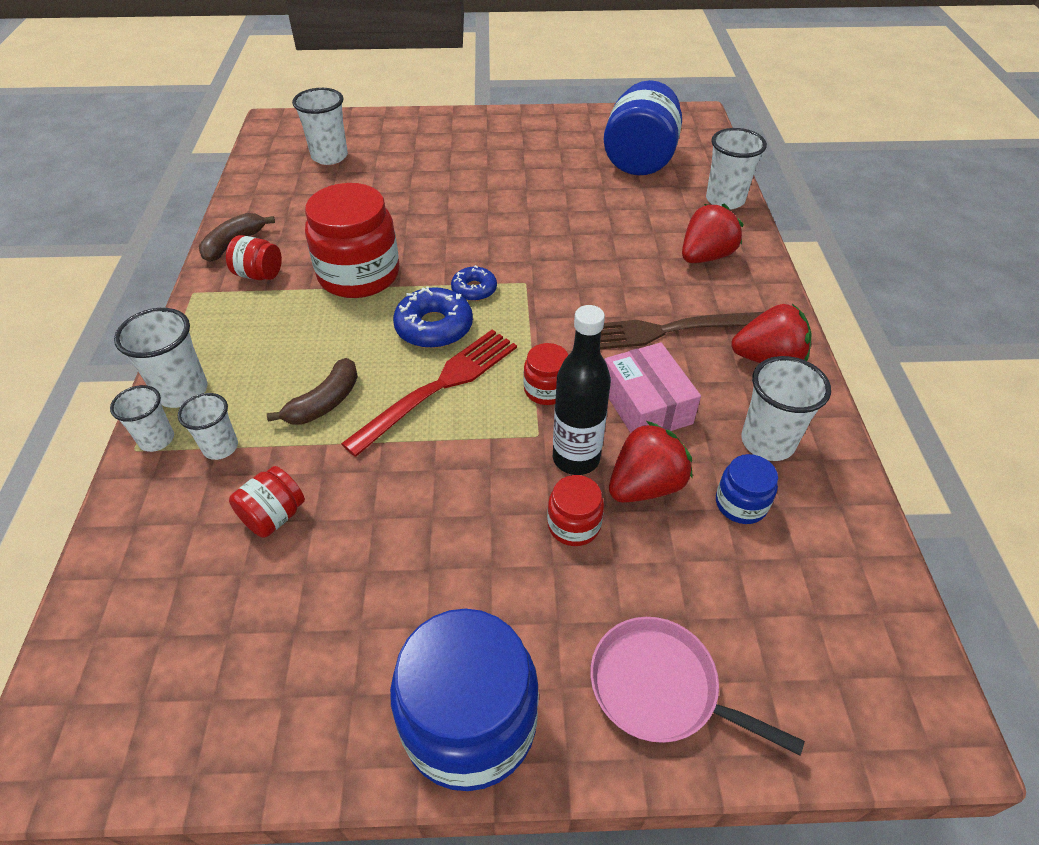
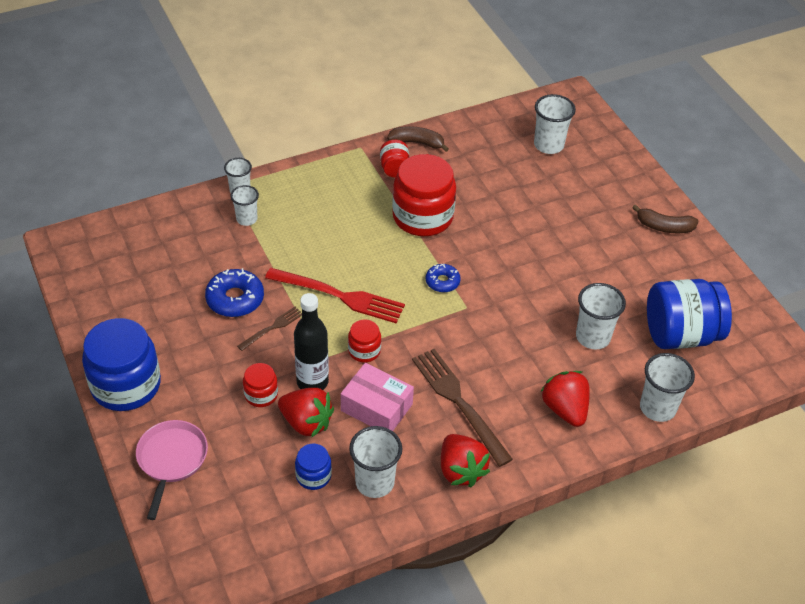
camera: 65 degrees right, 0 degrees up
white cup [114,308,208,408] -> white cup moved to [576,283,626,349]
red jar [229,466,305,538] -> none
brown banana [267,358,358,425] -> brown banana moved to [632,204,699,233]
blue donut [393,286,473,348] -> blue donut moved to [205,268,264,317]
pink box [605,342,701,433] -> pink box turned 75 degrees clockwise [341,363,414,431]
red strawberry [682,204,744,263] -> red strawberry turned 135 degrees counterclockwise [541,371,590,427]
none -> brown fork [237,307,302,351]

